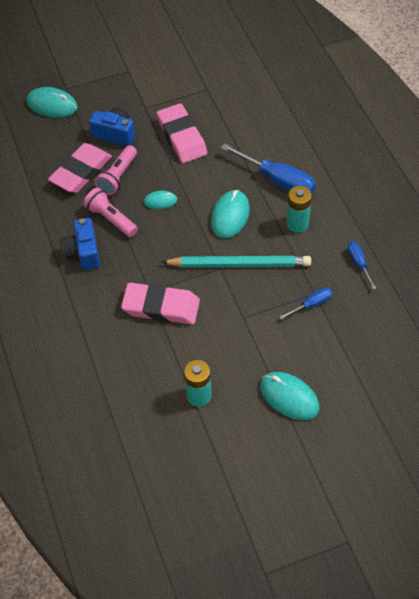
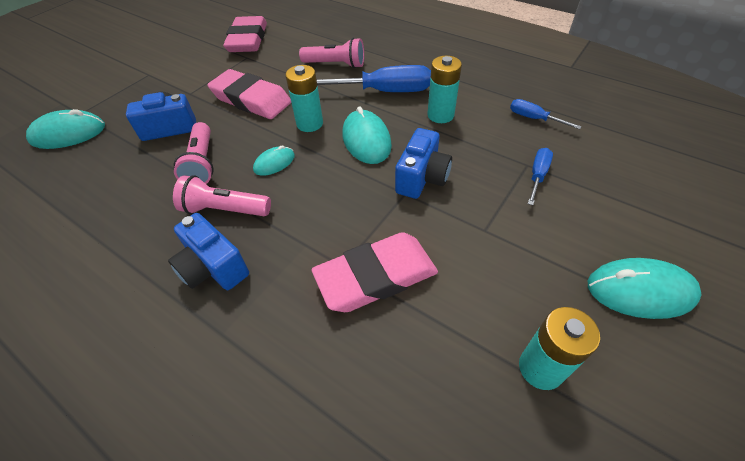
camera: 35 degrees left, 5 degrees down
pink eraser [48,143,112,193] -> pink eraser moved to [223,16,267,52]
turquoise pencil [162,256,311,267] -> blue camera [395,128,452,199]
none -> turquoise battery [285,65,323,132]
none -> pink flashlight [299,38,364,68]

